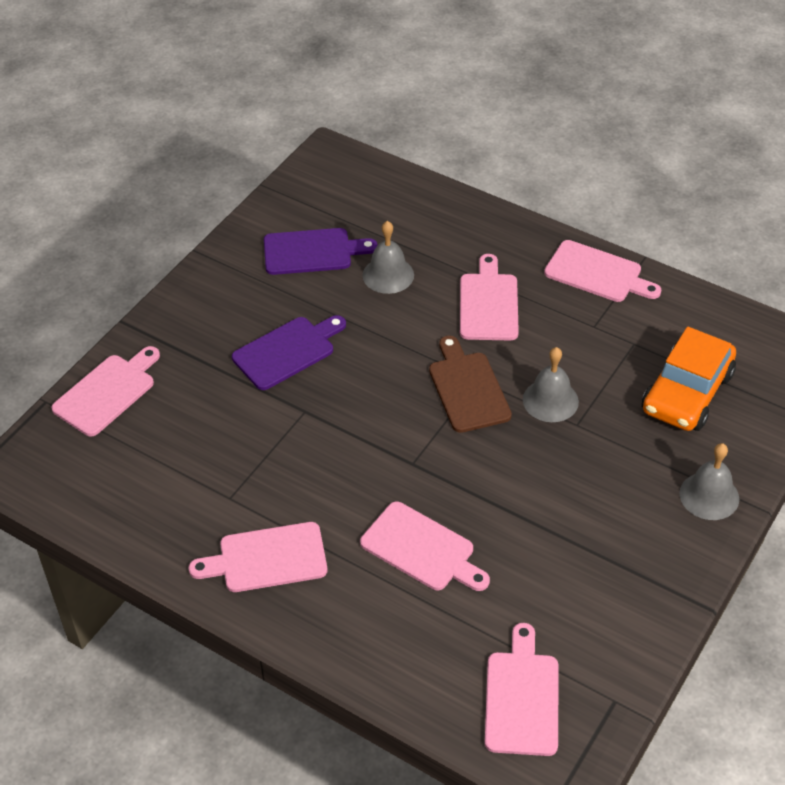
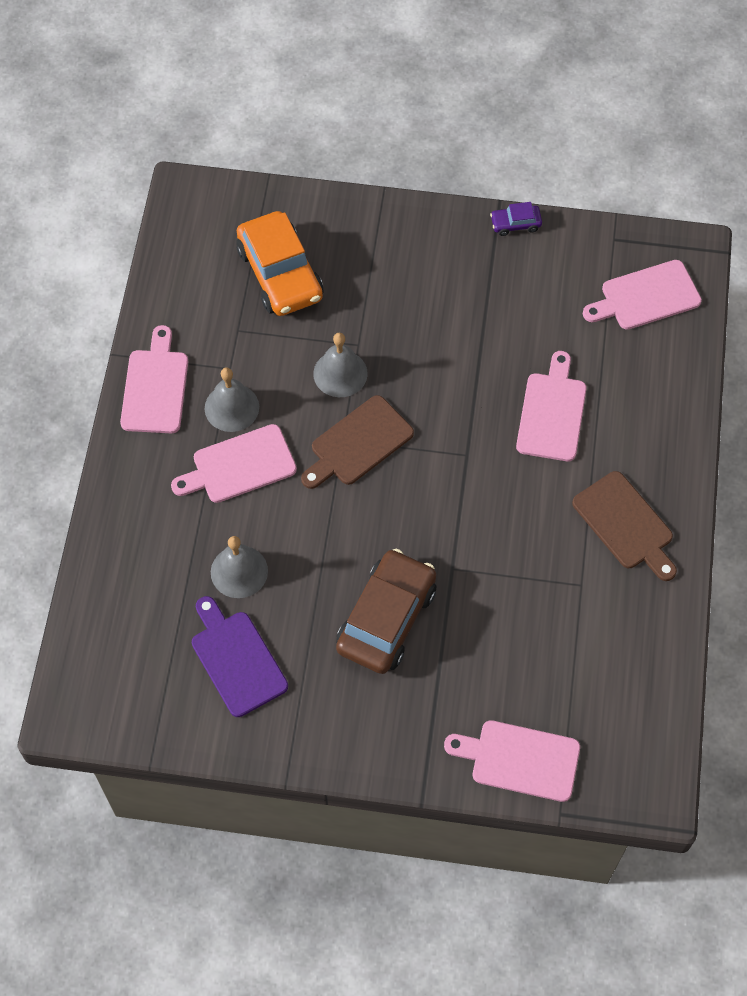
camera: 115 degrees left, 15 degrees up
pink cutting board [189,522,327,592] -> brown cutting board [572,471,677,581]
purple cutting board [232,315,346,390] -> brown car [336,549,436,674]
orange car [642,327,736,431] -> orange car turned 60 degrees clockwise [236,211,323,316]
grey bell [679,443,739,520] -> grey bell moved to [205,367,259,432]
none -> purple car [490,202,542,236]

